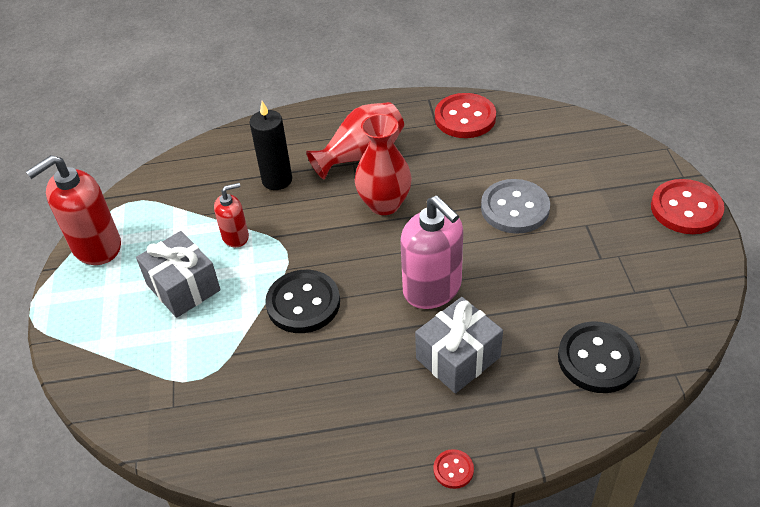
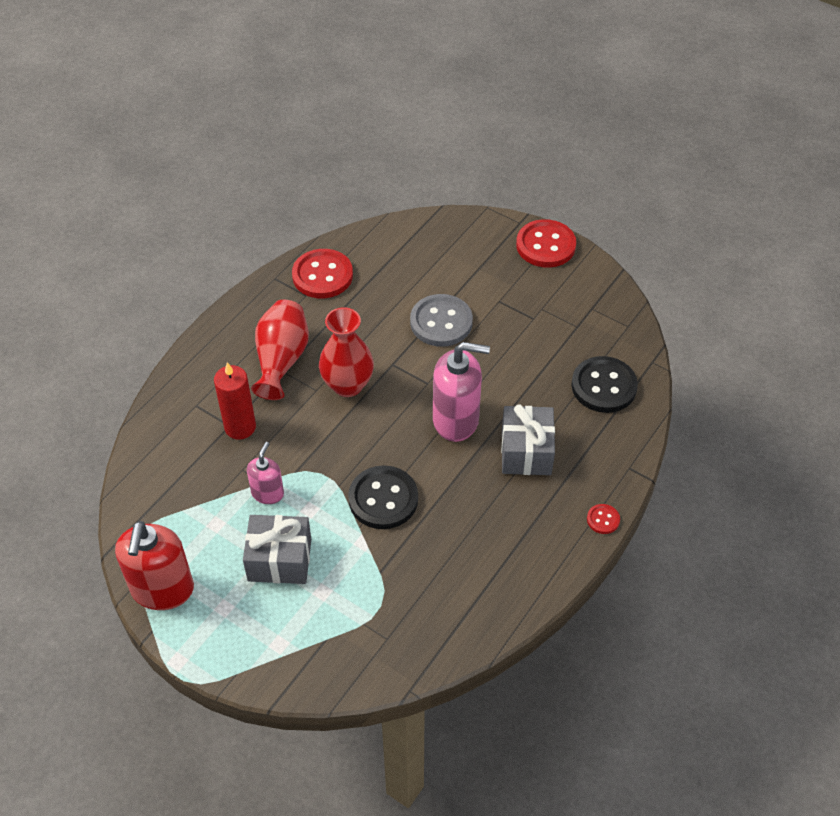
camera: 50 degrees left, 5 degrees up
red soap dispenser [214,183,249,248] -> pink soap dispenser [247,442,284,504]
black candle [249,101,292,190] -> red candle [214,362,256,439]

